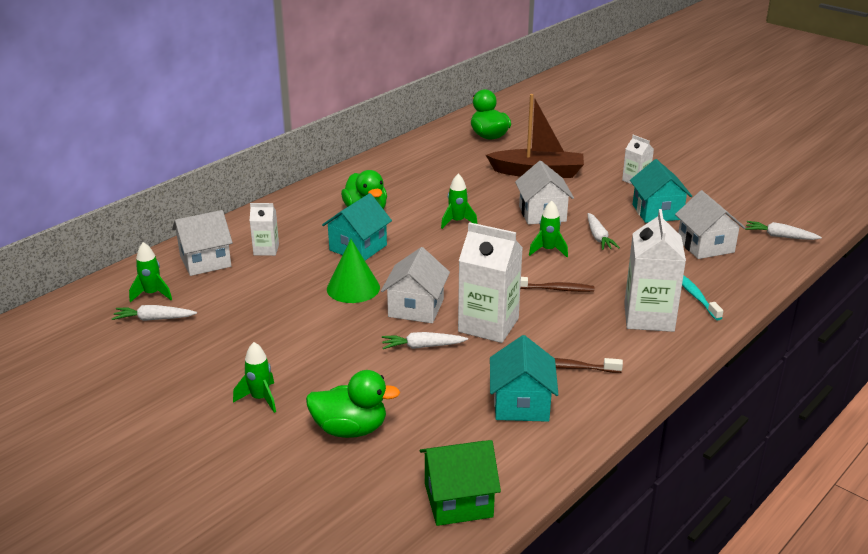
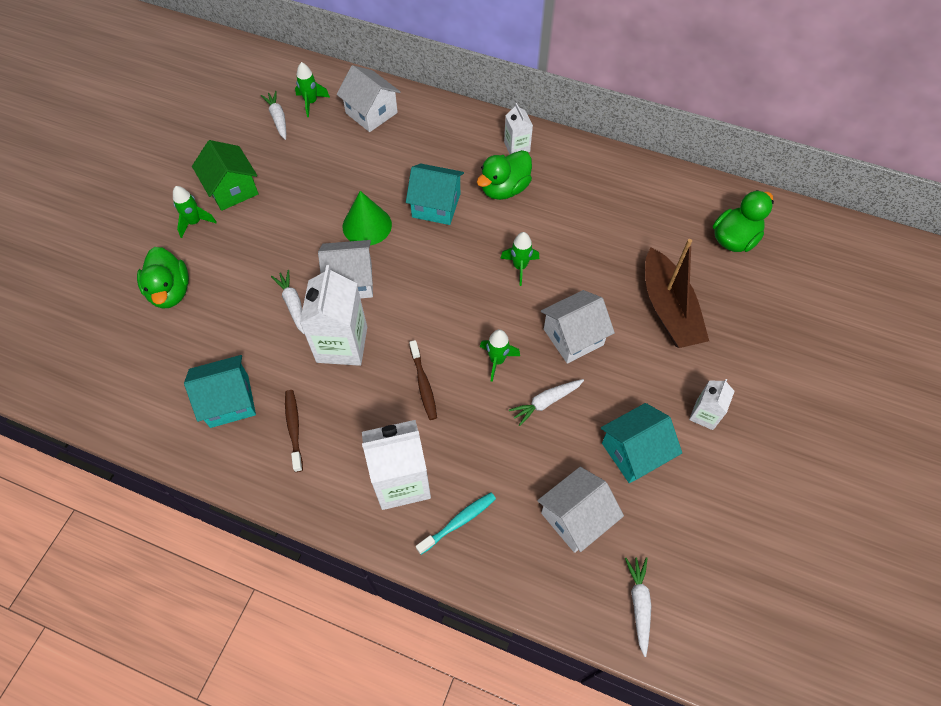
camera: 70 degrees right, 30 degrees up
white carton [250,203,279,256] -> white carton moved to [504,103,533,154]
green house [419,440,501,526] -> green house moved to [192,140,259,211]

